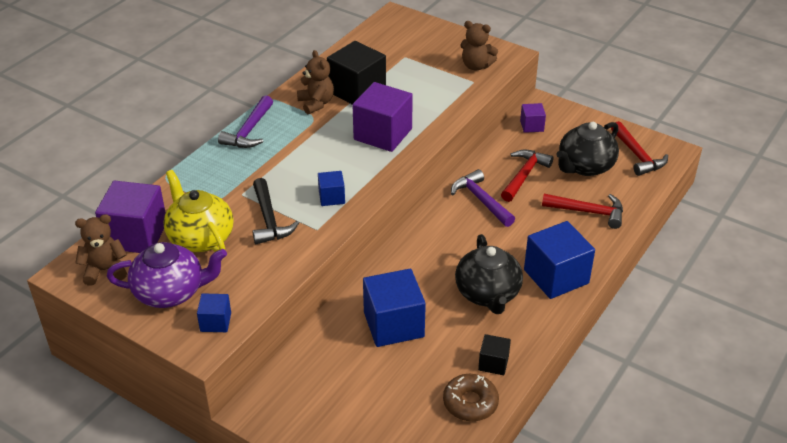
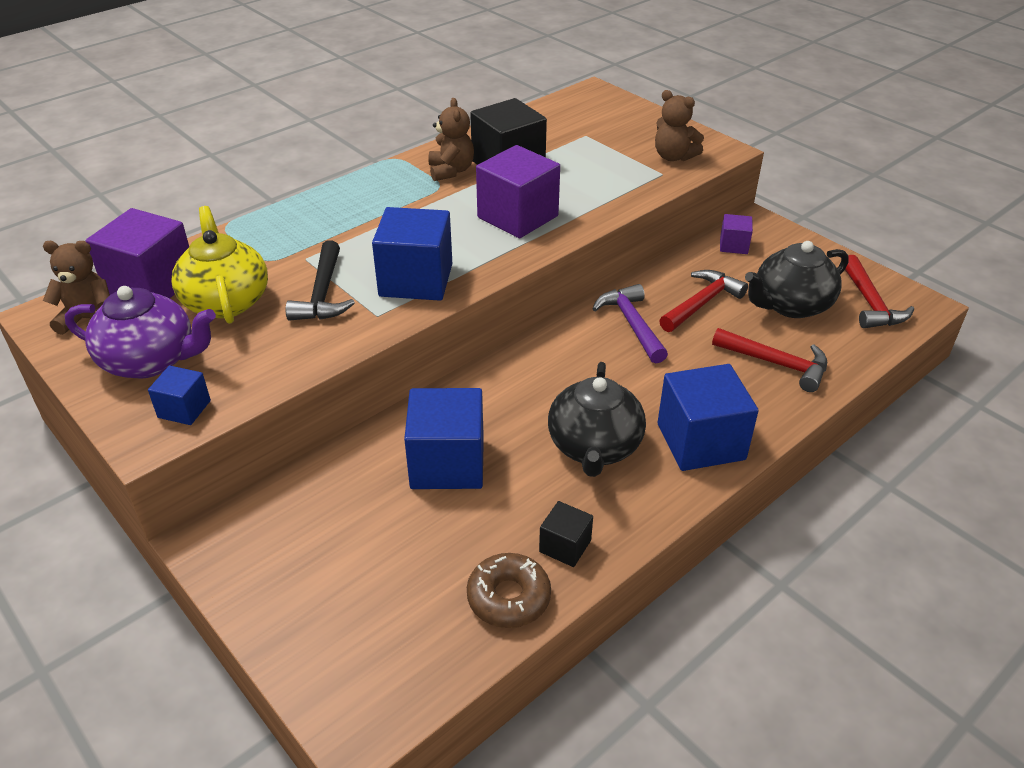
camera: 15 degrees right, 0 degrees up
purple hammer [218,95,273,148] -> none
blue cube [318,171,345,206] -> blue cube [372,207,452,301], size x1.96

